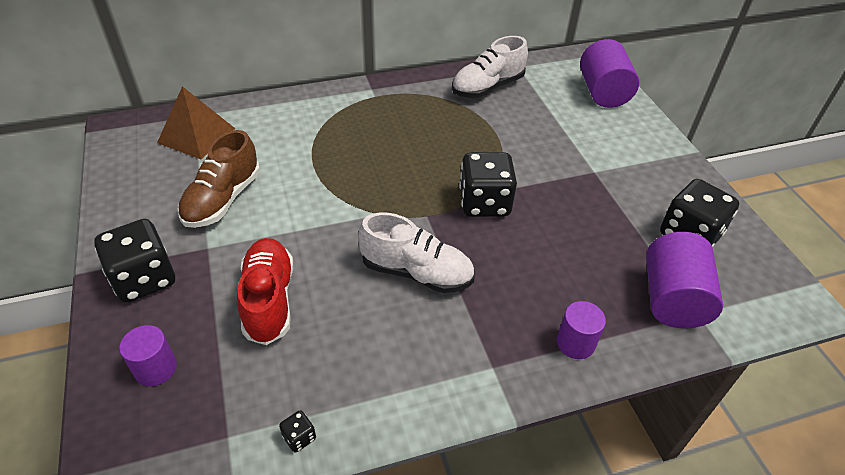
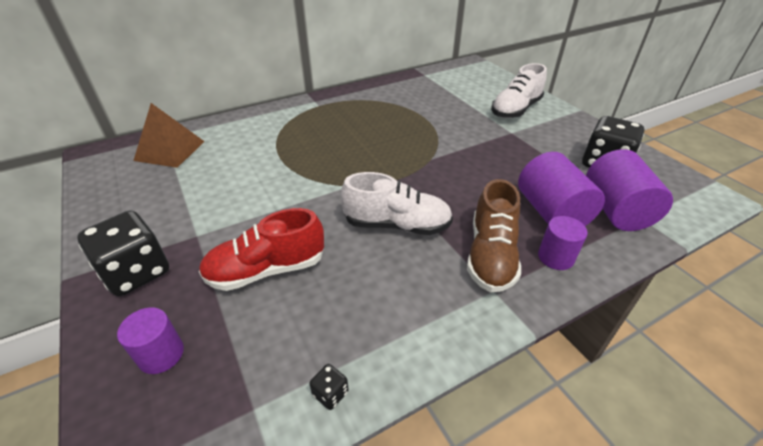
camera: 10 degrees left, 5 degrees down
brown shoe [178,130,260,228] -> brown shoe moved to [467,179,521,292]
red shoe [237,238,293,345] -> red shoe turned 90 degrees counterclockwise [199,208,324,291]
white shoe [452,36,528,98] -> white shoe moved to [491,63,547,118]
black dice [459,152,517,217] -> none
purple cylinder [580,39,639,108] -> purple cylinder moved to [518,152,605,226]

